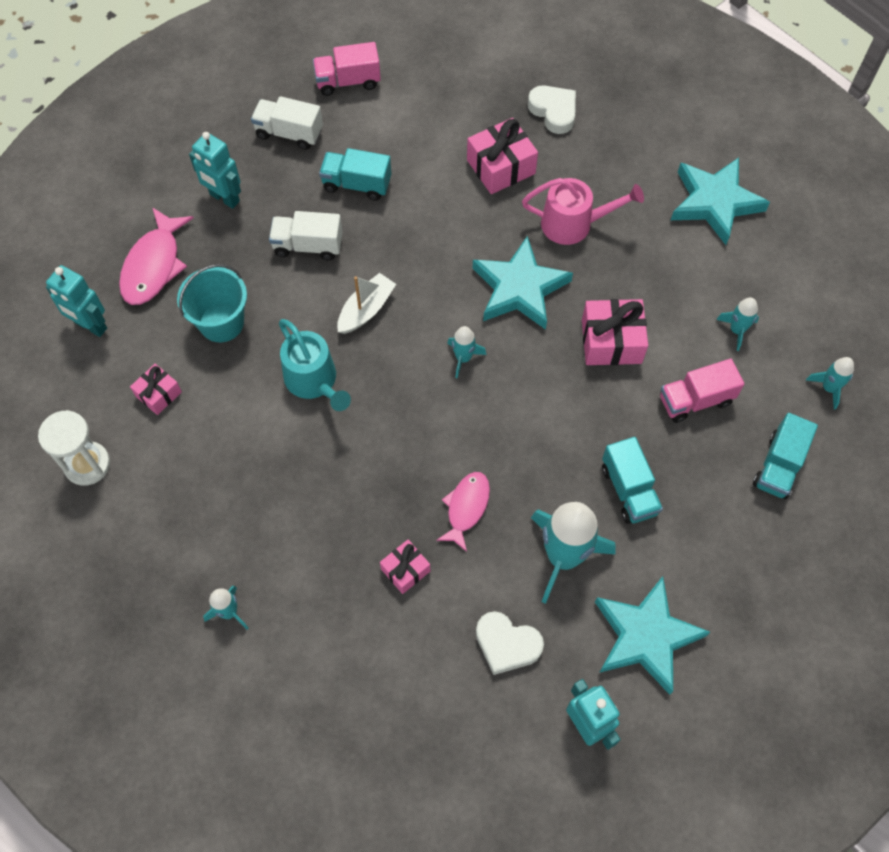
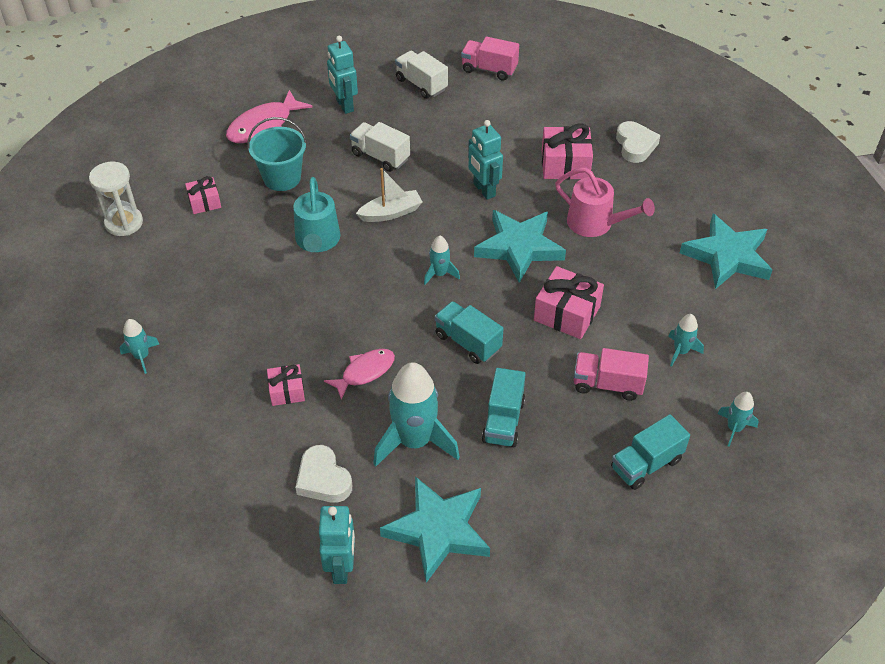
camera: 30 degrees right, 15 degrees down
turquoise robot [46,265,107,337] -> turquoise robot moved to [468,120,503,200]
turquoise truck [319,148,392,201] -> turquoise truck moved to [435,301,503,364]

